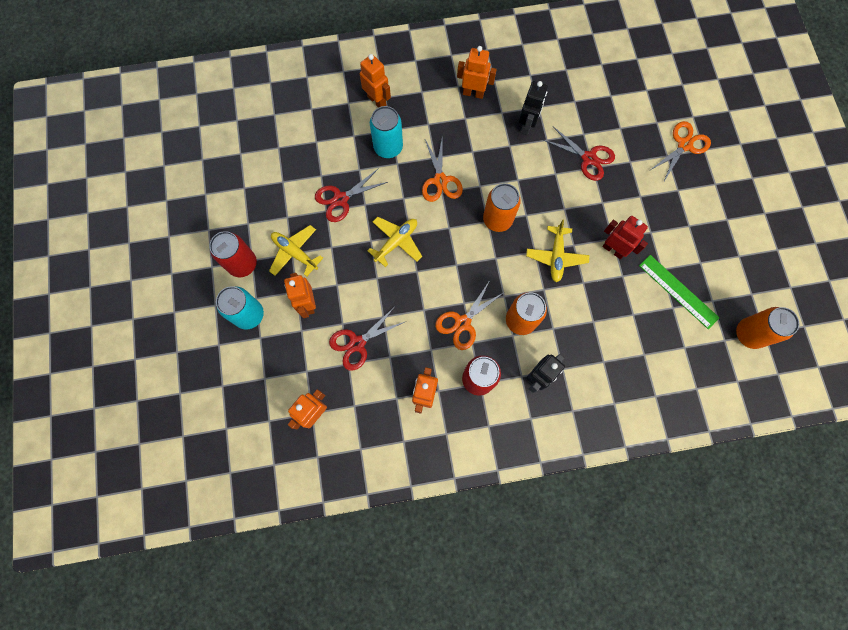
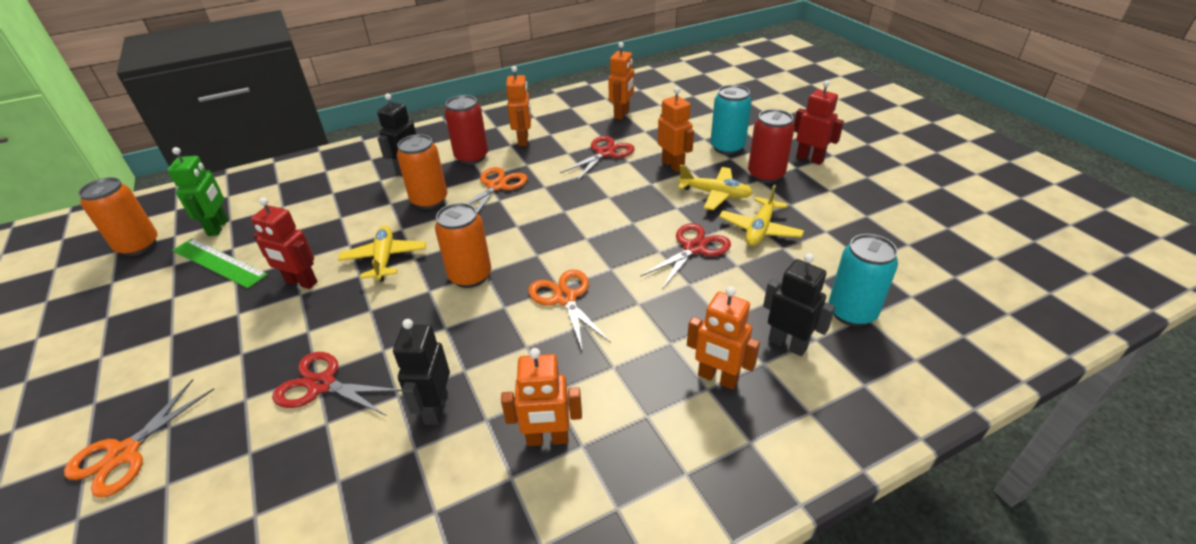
camera: 165 degrees right, 35 degrees down
yellow plane [367,217,422,267] -> yellow plane moved to [719,185,804,246]
turquoise can [370,106,403,158] -> turquoise can moved to [829,234,898,326]
none -> green robot [168,147,228,236]
none -> black robot [763,253,835,356]
none -> red robot [794,80,844,165]

